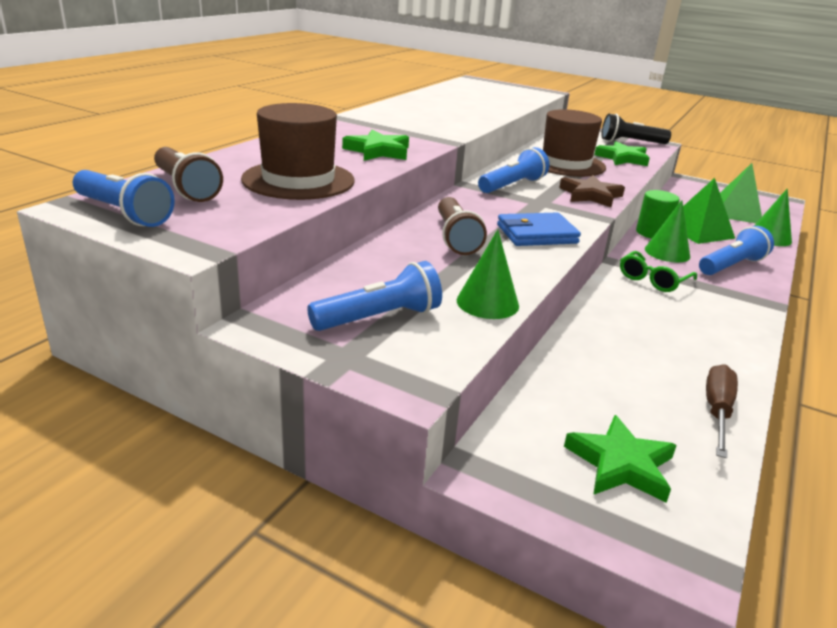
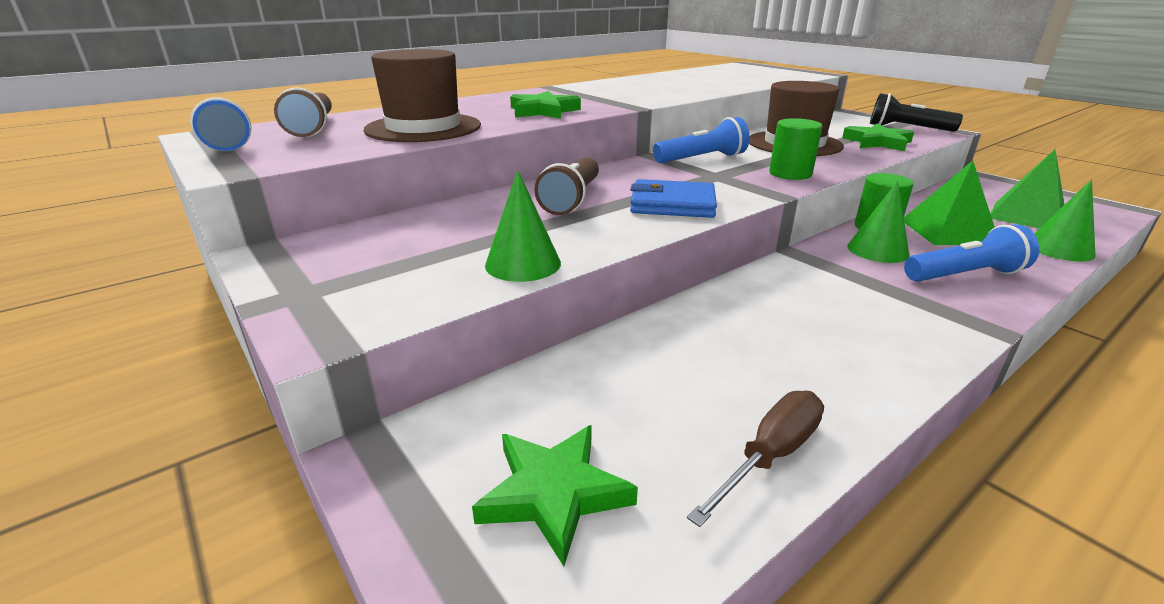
camera: 25 degrees right, 0 degrees up
blue flashlight [307,261,442,331] -> none
brown star [559,175,625,207] -> green cylinder [769,118,823,180]
green glasses [620,251,697,292] -> none

